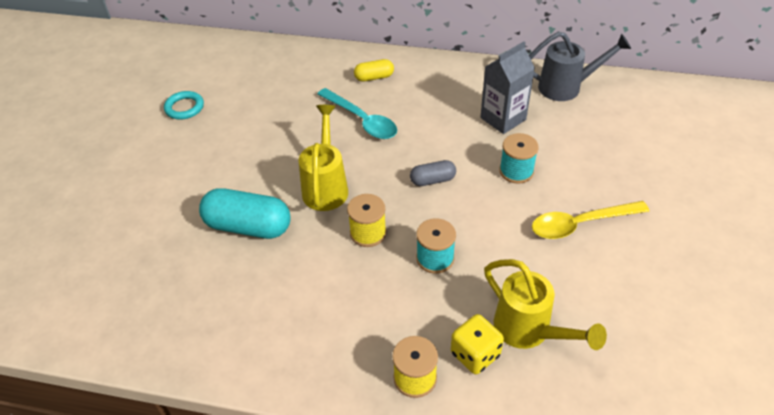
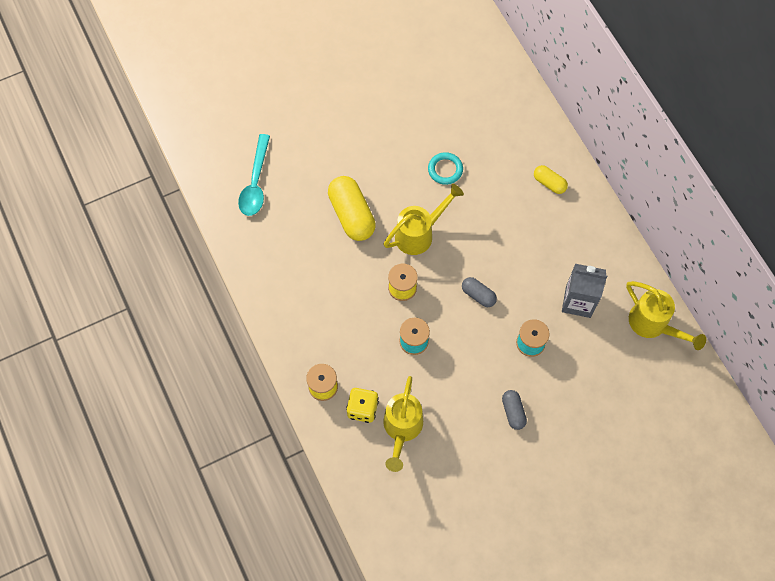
camera: 50 degrees right, 20 degrees up
turquoise ring [164,91,204,119] -> turquoise ring moved to [428,152,463,185]
turquoise capsule [199,188,291,239] -> yellow capsule [328,176,376,241]
turquoise spoon [317,88,397,139] -> turquoise spoon moved to [238,134,270,216]
grey watering can [529,31,631,101] -> yellow watering can [626,281,706,350]
yellow spoon [532,201,649,239] -> grey capsule [502,390,527,430]

